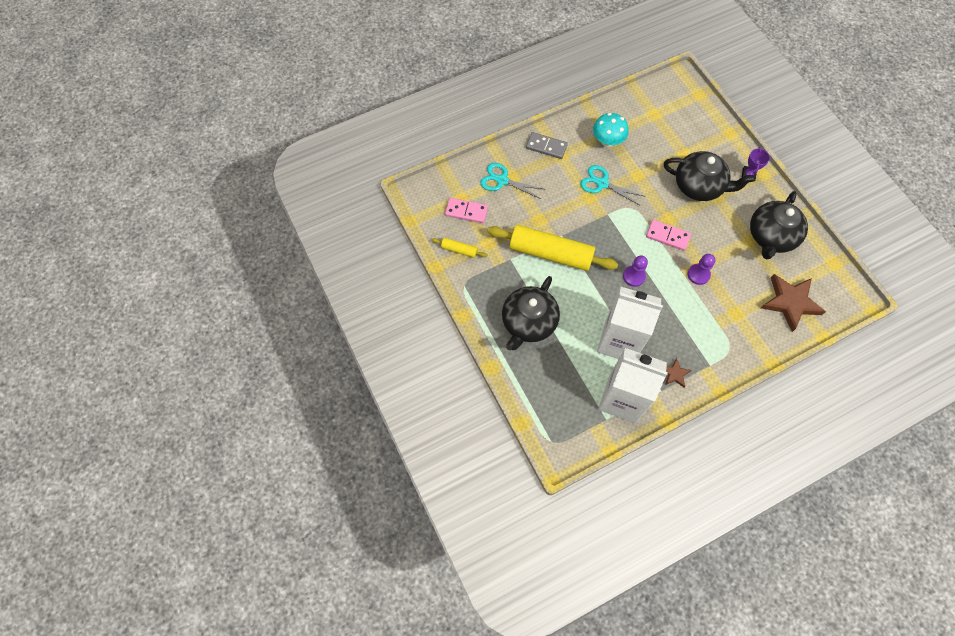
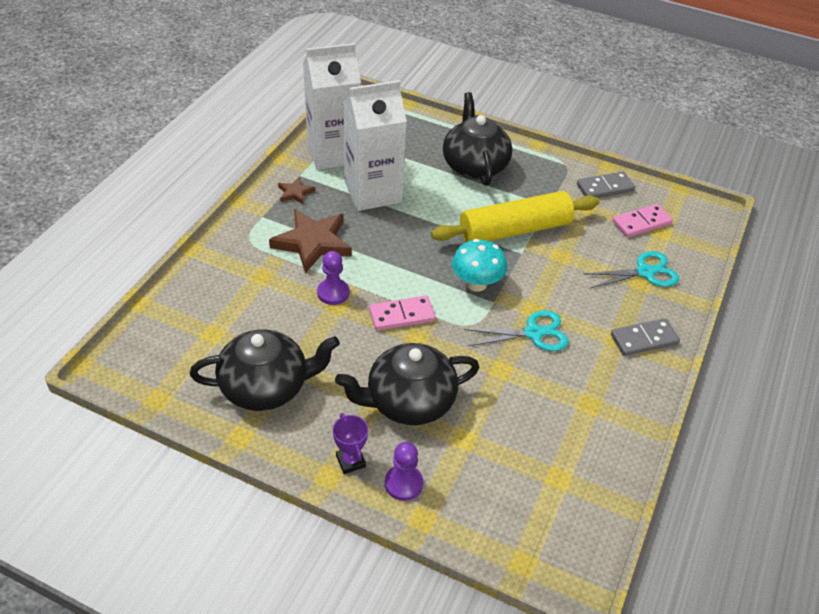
camera: 140 degrees right, 20 degrees down
yellow rolling pin [432,238,487,258] -> grey domino [577,171,635,198]
turquoise mushroom [593,113,629,147] -> turquoise mushroom moved to [452,239,507,292]
purple pawn [623,256,648,287] -> purple pawn moved to [385,442,423,501]
black teapot [750,191,808,259] -> black teapot turned 90 degrees clockwise [190,329,340,411]
brown star [761,274,826,332] -> brown star moved to [269,209,352,273]

